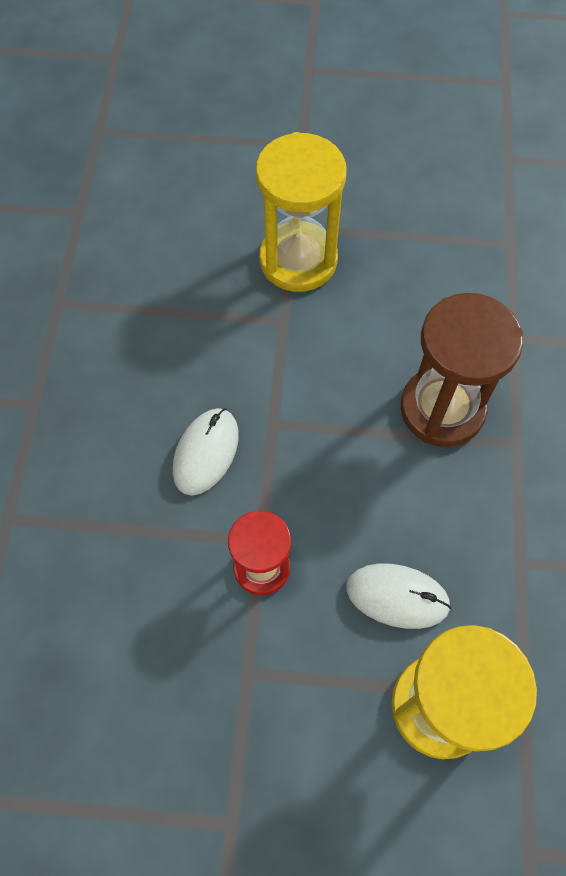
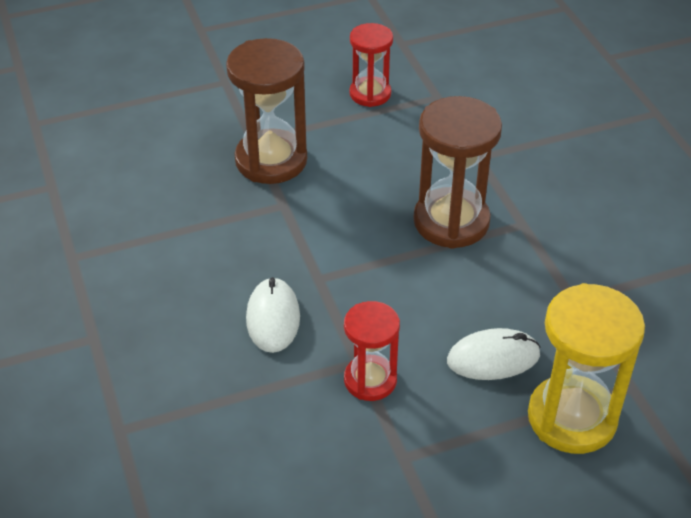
camera: 25 degrees left, 20 degrees down
yellow hourglass [256,132,347,292] -> brown hourglass [226,38,307,184]
none -> red hourglass [350,23,393,107]

